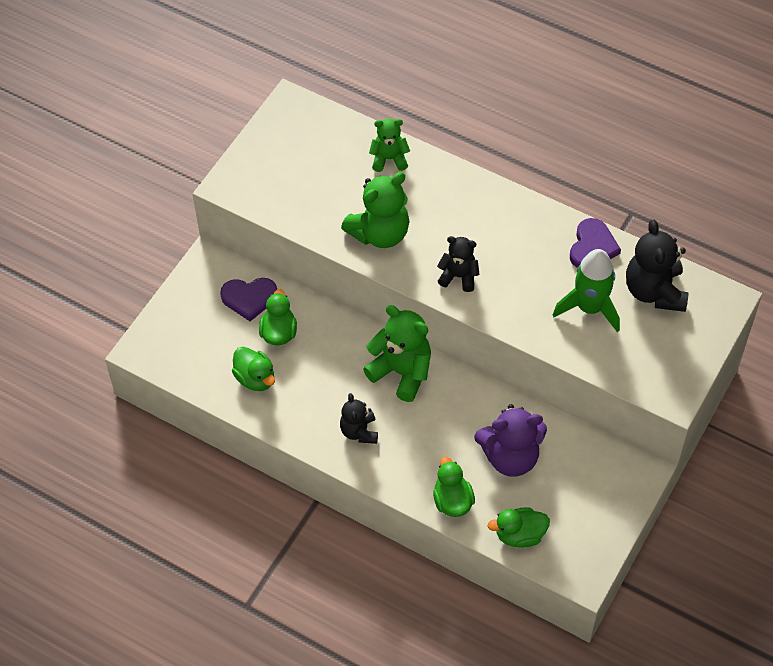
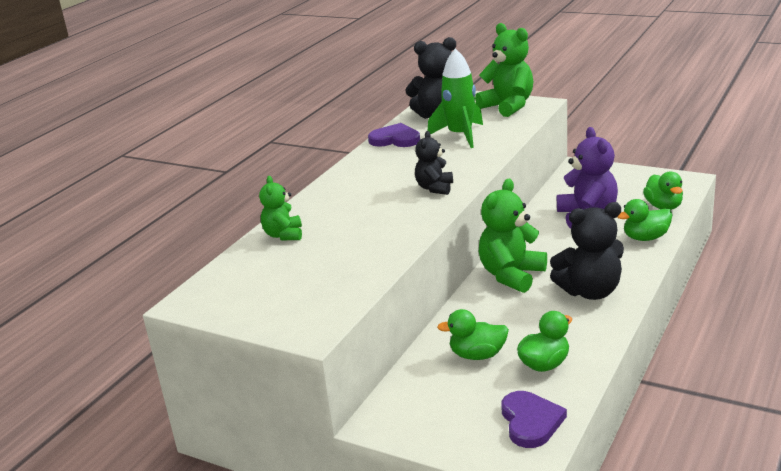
camera: 90 degrees left, 30 degrees down
purple heart [220,278,277,321] -> purple heart moved to [501,391,567,448]
black teddy bear [340,393,378,444] -> black teddy bear [550,202,624,300], size x1.67
green teddy bear [341,172,409,248] -> green teddy bear moved to [475,23,533,117]

